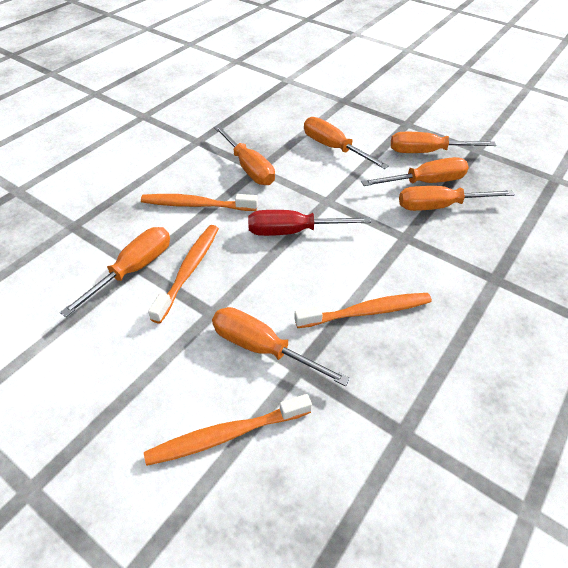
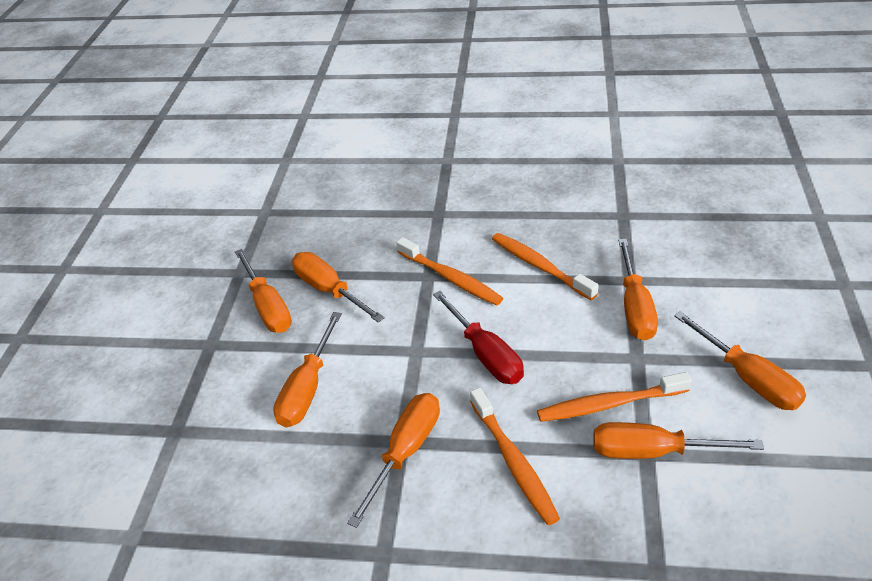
camera: 115 degrees left, 5 degrees down
orange toothbrush [144,394,312,466] -> orange toothbrush moved to [396,237,503,305]
orange screwdriver [399,186,515,211] -> orange screwdriver moved to [674,311,806,410]

